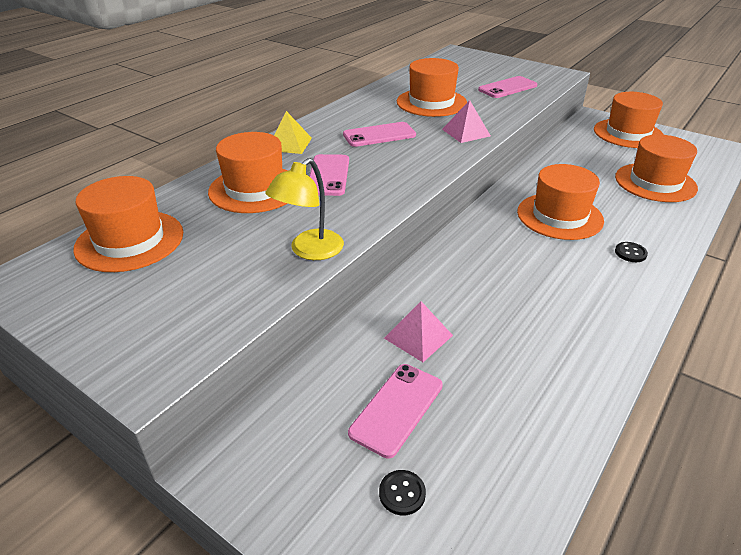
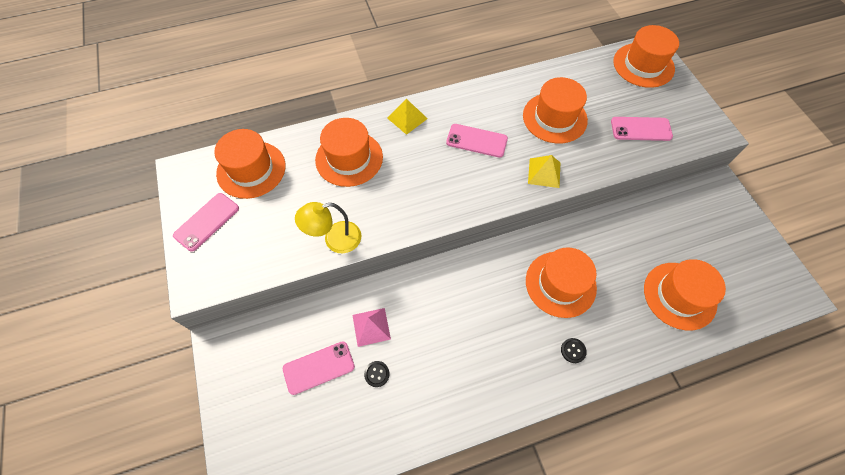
camera: 35 degrees right, 25 degrees up
pink phone [309,154,349,196] -> pink phone moved to [173,193,239,252]
black button [379,470,426,515] -> black button moved to [364,361,390,387]
pink pyramid [442,100,491,143] -> yellow pyramid [528,155,560,188]
orange hat [594,92,664,148] -> orange hat moved to [613,25,679,88]

